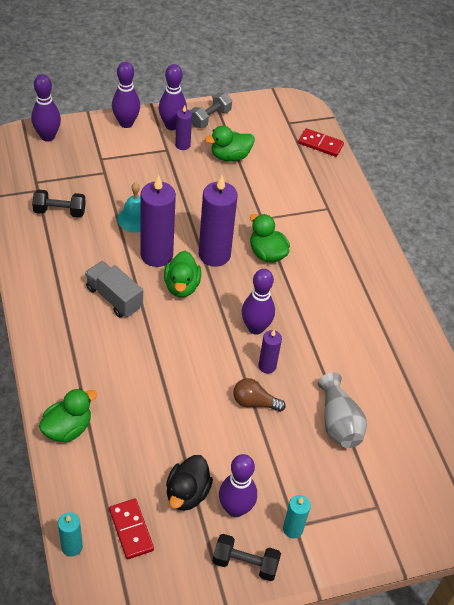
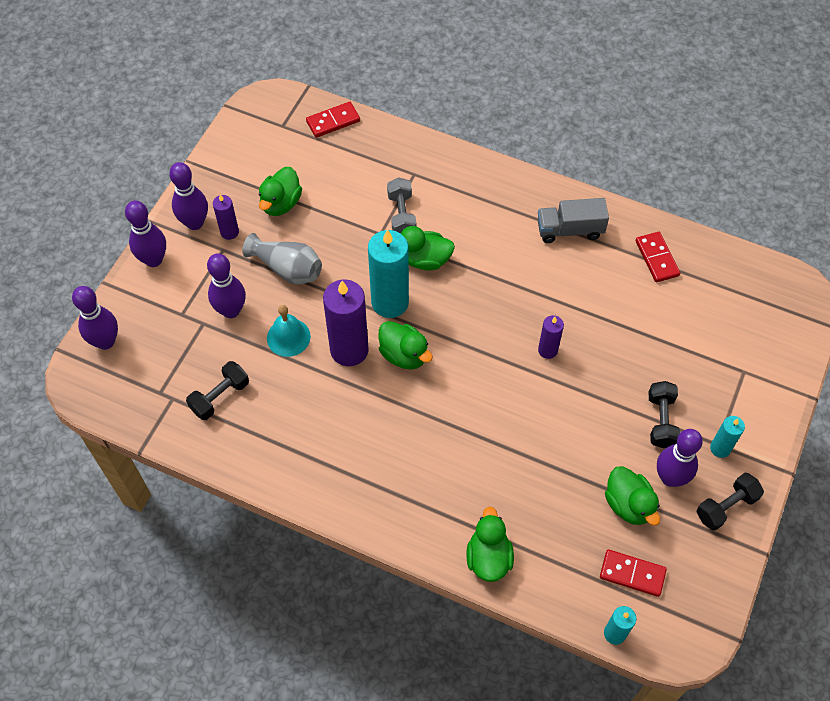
camera: 45 degrees left, 10 degrees up
grey truck [85,261,143,317] -> grey truck moved to [538,198,609,243]
black duck [166,455,213,511] -> green duck [605,466,660,526]
grey dumbbell [190,92,232,128] -> grey dumbbell moved to [387,177,416,233]
purple candle [199,176,238,267] -> turquoise candle [368,229,409,318]
brown light bulb [233,378,286,412] -> none
purple bowling pin [242,269,275,335] -> purple bowling pin moved to [207,253,246,318]
grey vase [318,372,367,448] -> grey vase moved to [242,233,322,285]
none -> red domino [636,232,680,282]
none -> black dumbbell [649,381,680,448]

